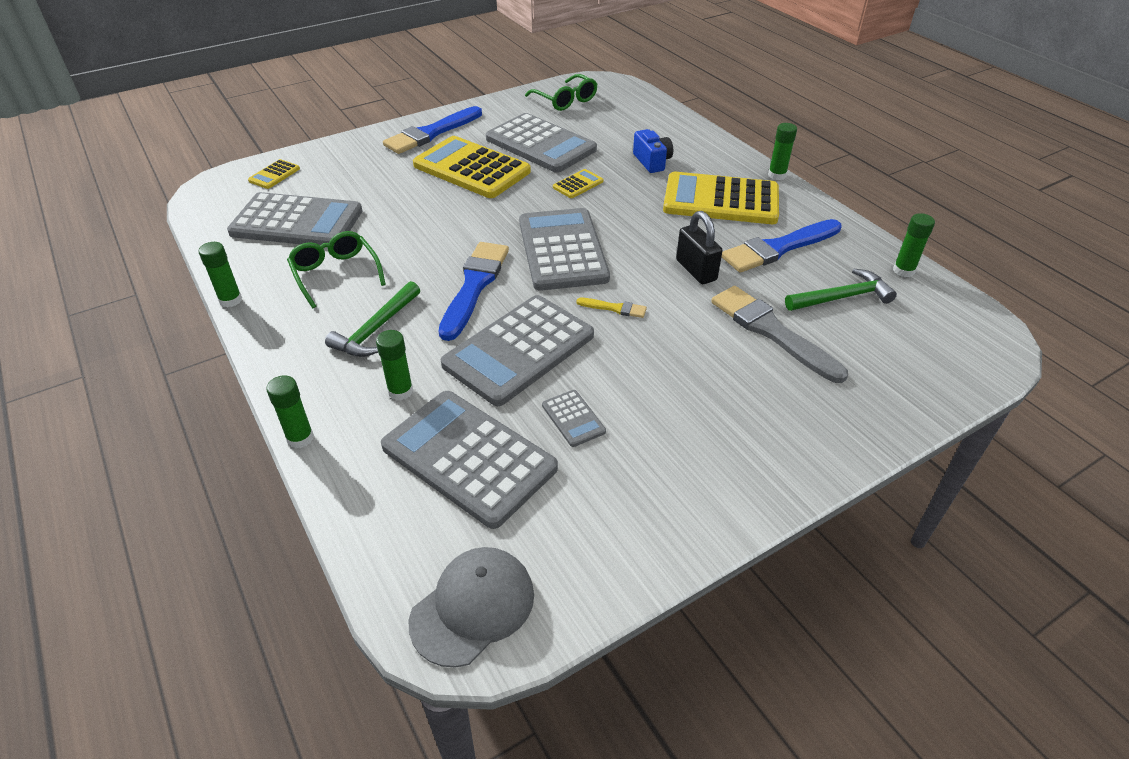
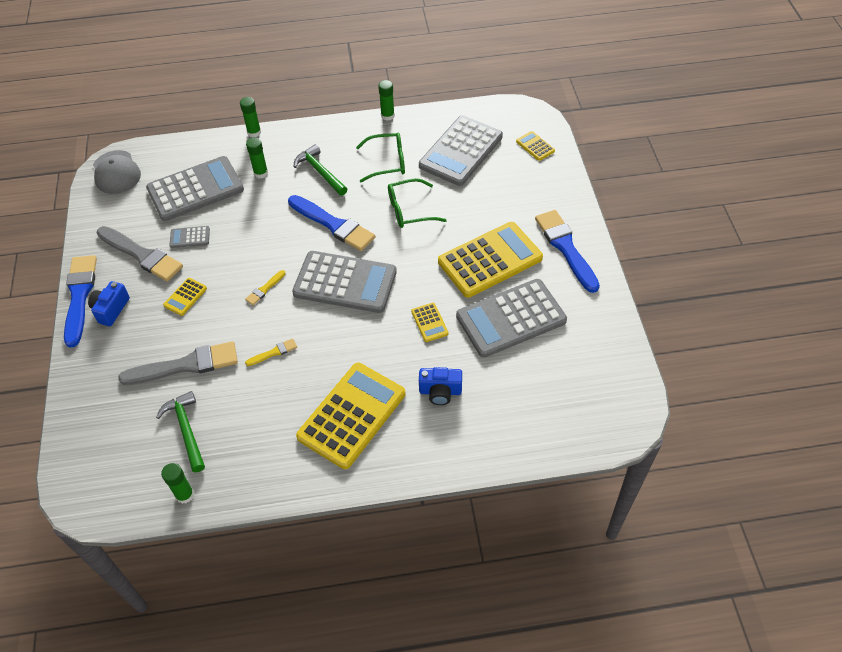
camera: 115 degrees right, 10 degrees up
grey calculator [441,295,594,406] -> none
green glasses [525,74,597,111] -> green glasses moved to [388,178,447,228]
black padlock [676,211,723,284] -> yellow brush [245,338,297,366]
blue brush [722,219,842,273] -> blue brush moved to [64,255,97,348]
green glue stick [768,123,797,180] -> none
green hammer [785,269,897,311] -> green hammer turned 150 degrees clockwise [156,391,205,472]
none -> blue camera [88,281,130,326]
none -> grey brush [97,226,183,282]
none -> yellow calculator [163,278,207,316]

